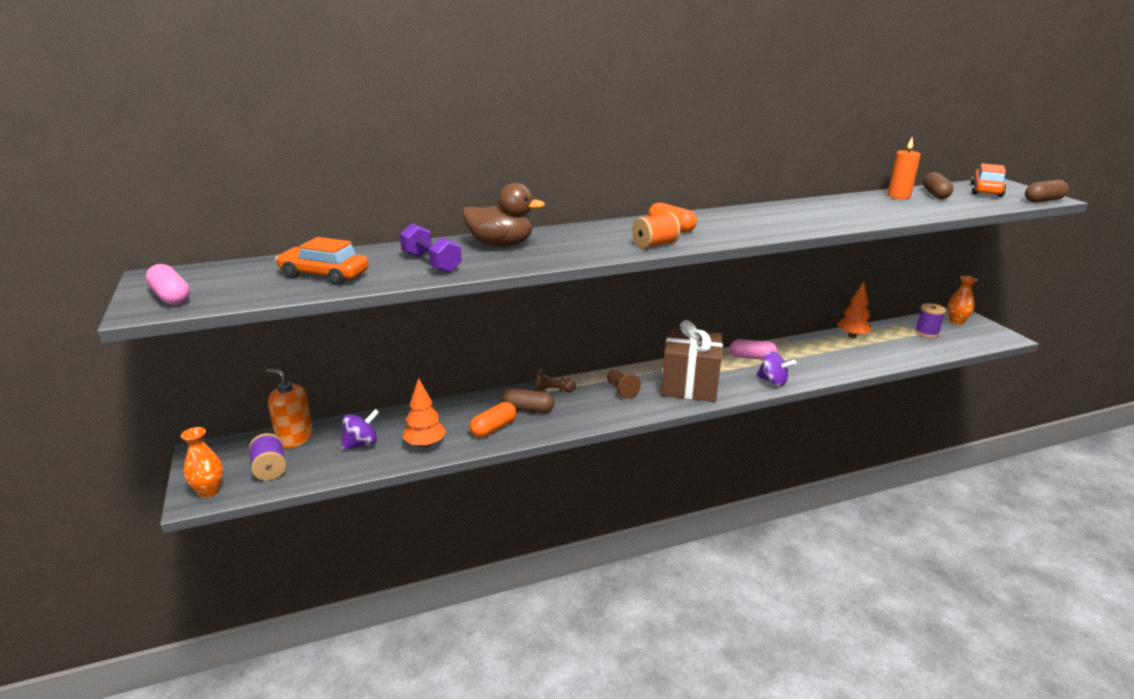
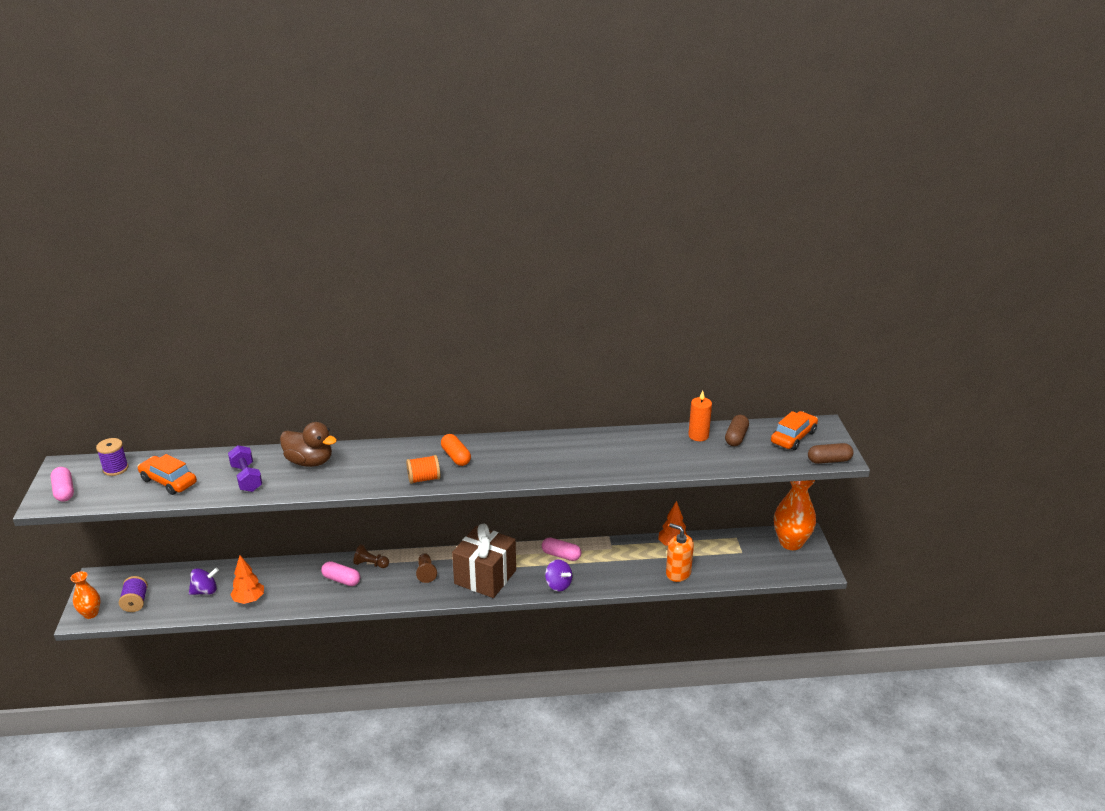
camera: 15 degrees right, 5 degrees up
orange soap dispenser [266,369,313,448] -> orange soap dispenser moved to [666,523,694,582]
orange capsule [470,402,516,437] -> none
brown capsule [502,389,554,413] -> pink capsule [321,561,360,586]
purple spool [915,303,946,338] -> purple spool moved to [96,438,128,476]
orange vase [947,276,977,325] -> orange vase [774,480,816,550], size x1.77

